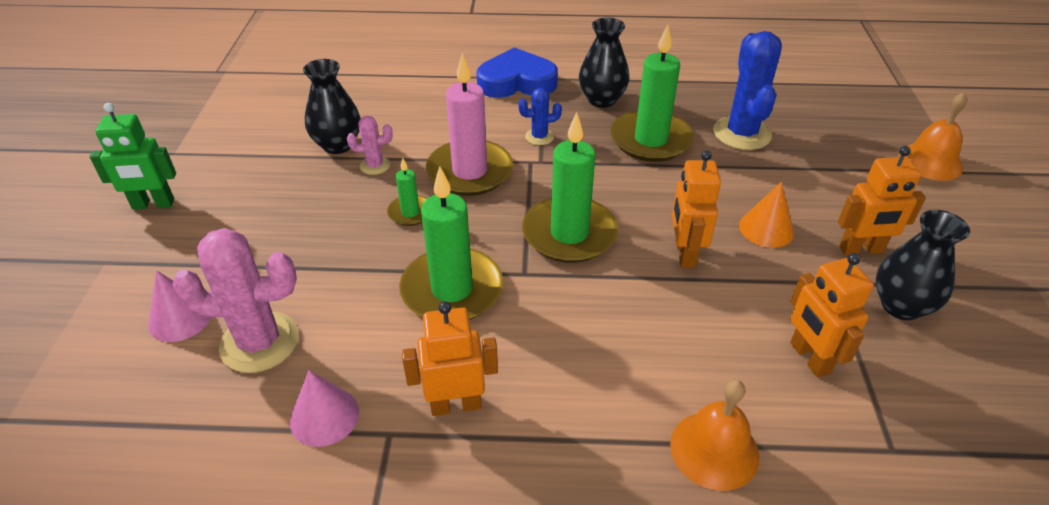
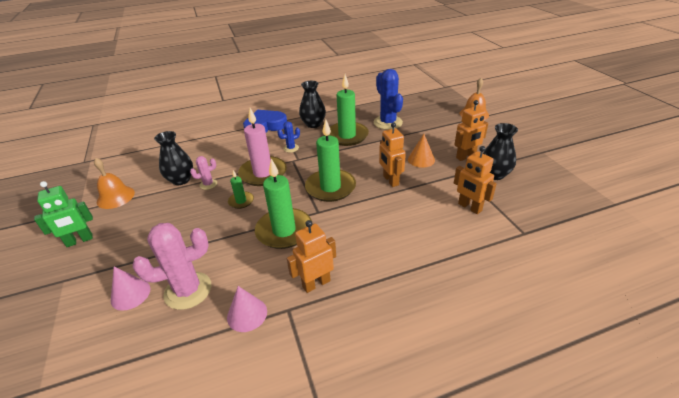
camera: 20 degrees left, 5 degrees down
orange bell [670,380,759,491] -> orange bell moved to [94,158,135,209]

